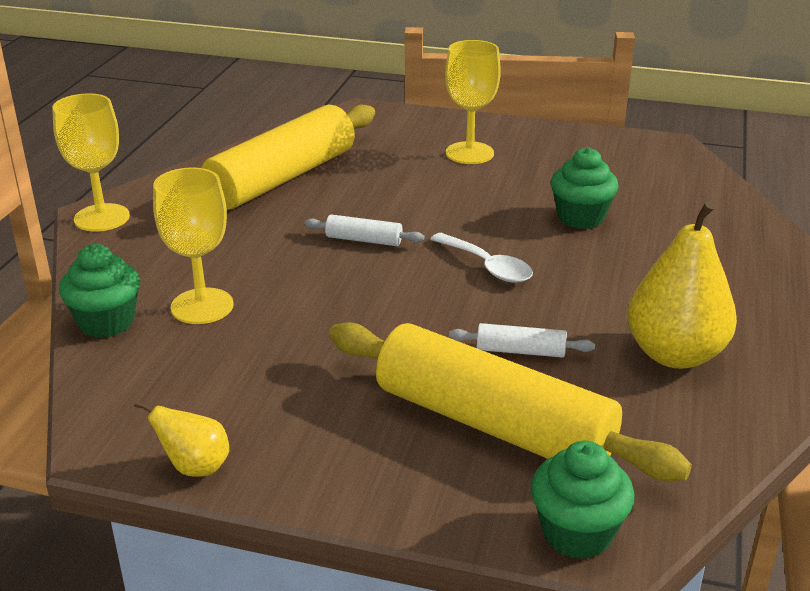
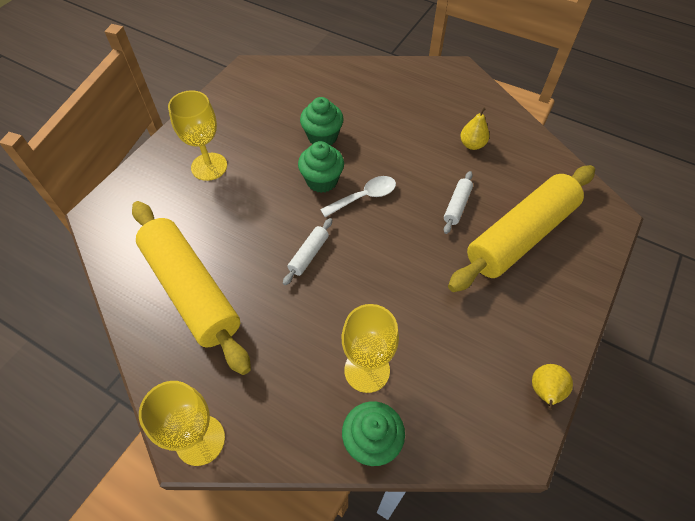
camera: 75 degrees left, 25 degrees up
green cupcake [531,441,635,559] -> green cupcake moved to [298,141,344,193]
yellow pear [627,201,737,369] -> yellow pear [460,107,489,150], size x0.51

